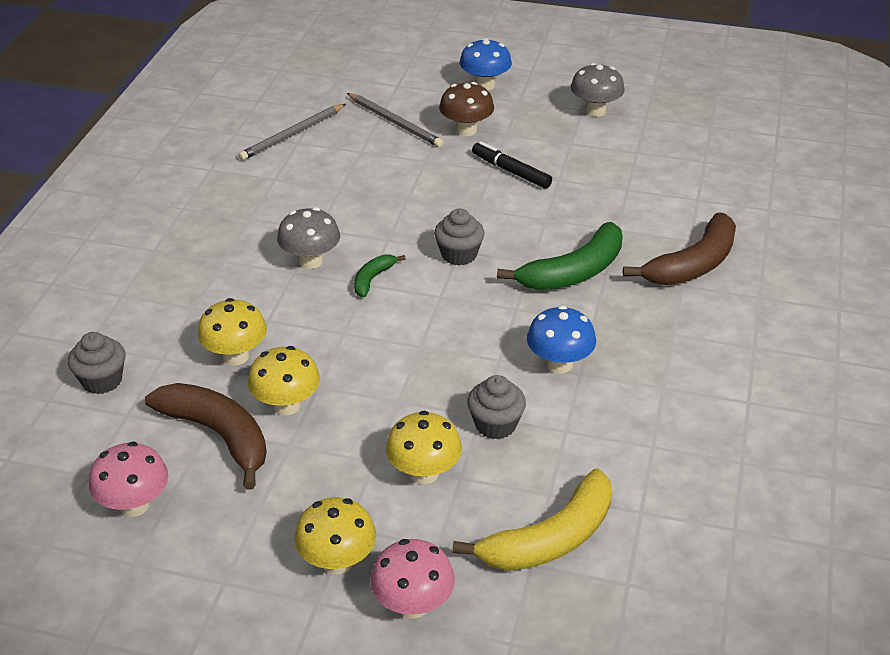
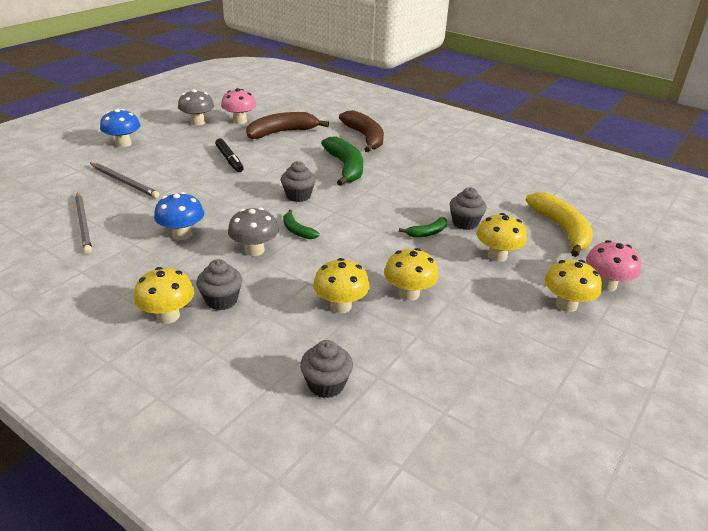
camera: 70 degrees left, 5 degrees down
pink mushroom [89,442,168,517] -> pink mushroom moved to [221,88,257,124]
brown banana [145,383,267,490] -> brown banana moved to [246,112,329,139]
grey pencil [347,93,443,147] -> grey pencil turned 60 degrees clockwise [90,163,160,198]
brown mushroom [439,82,494,136] -> none
black marker [472,142,552,189] -> black marker turned 90 degrees counterclockwise [215,138,244,172]
blue mushroom [527,306,596,373] -> blue mushroom moved to [154,192,204,240]
none -> yellow mushroom [134,267,194,324]
none -> grey cupcake [196,259,242,310]
none -> green banana [399,217,447,238]

